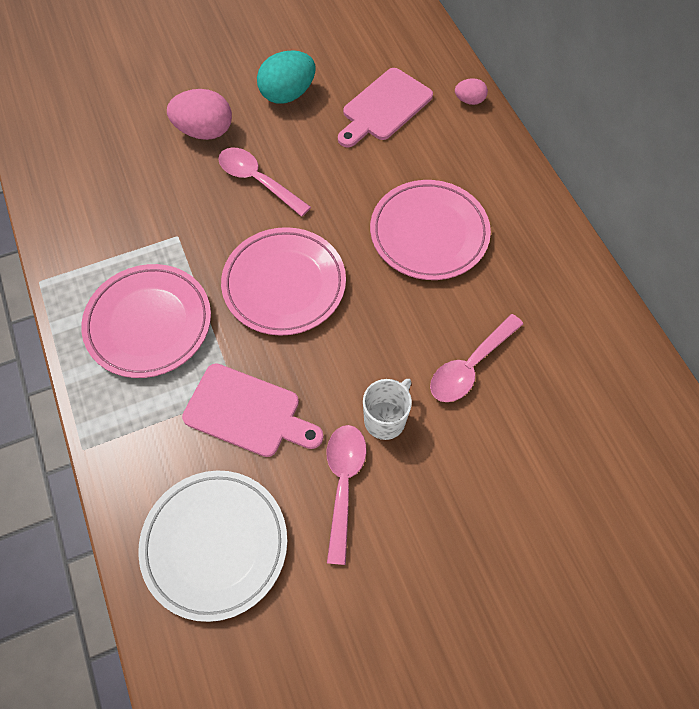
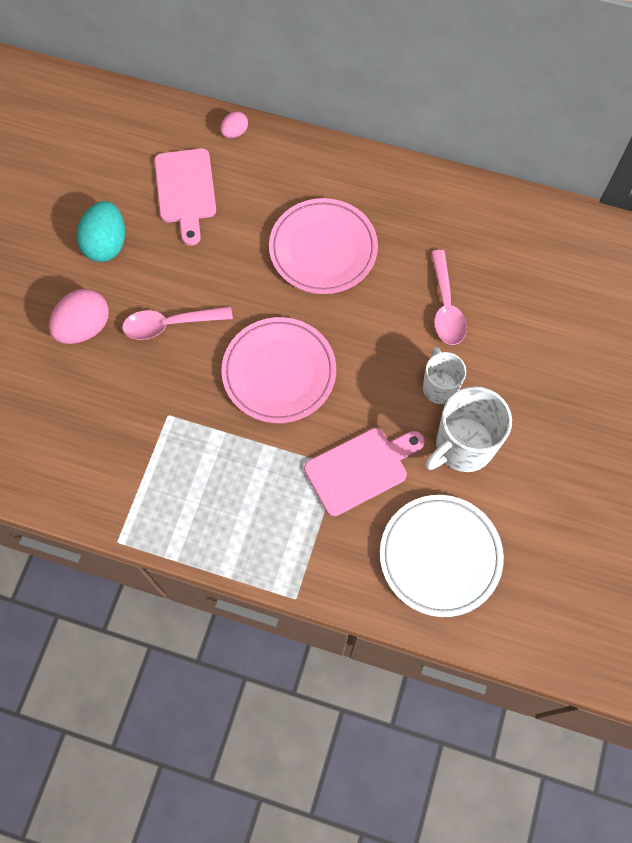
camera: 50 degrees left, 5 degrees up
pink plate [81,264,211,378] -> none
pink spoon [327,425,367,565] -> white mug [426,387,512,472]

